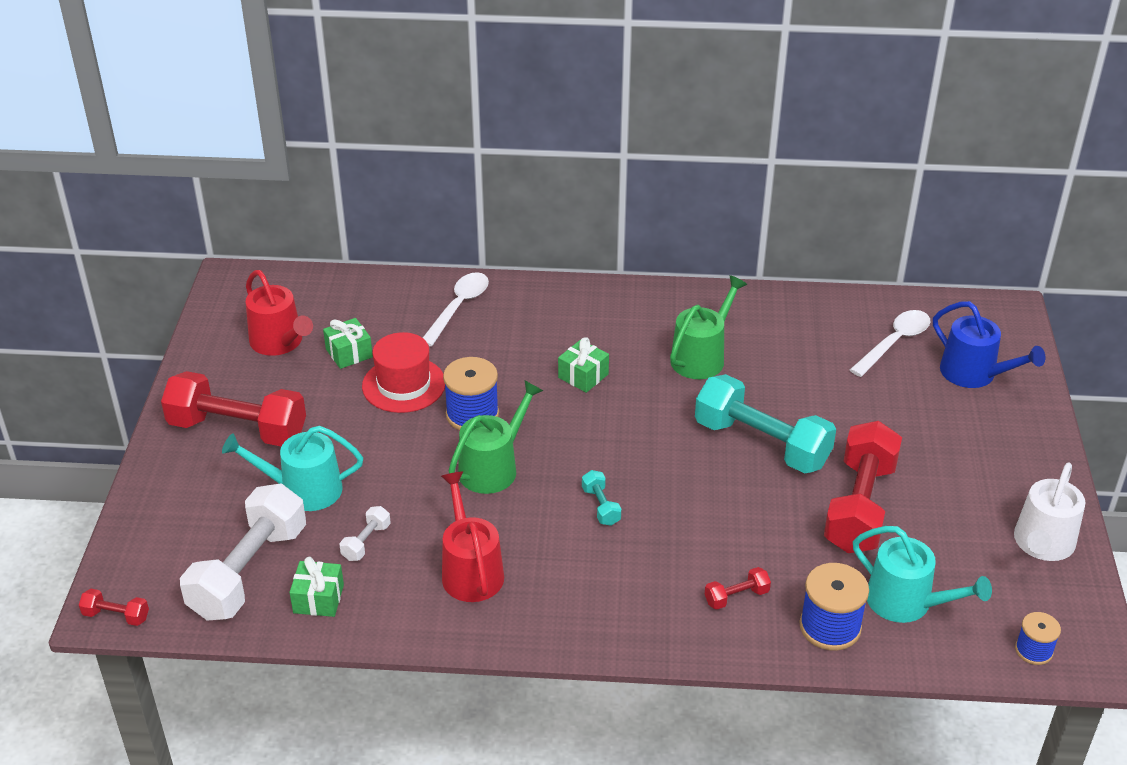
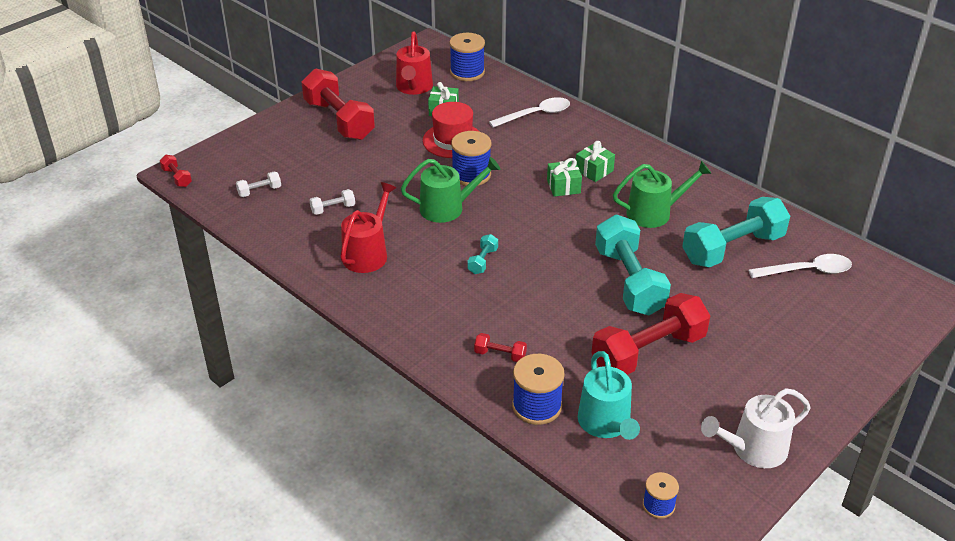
camera: 40 degrees right, 0 degrees up
white dumbbell [180,483,306,621] -> white dumbbell [236,171,281,197], size x0.42
turquoise watering can [222,426,363,511] -> none
green gift [289,557,344,617] -> green gift moved to [576,141,615,182]
blue watering can [933,301,1045,388] -> none
none -> blue spool [449,33,485,81]
none -> turquoise dumbbell [682,197,790,267]

